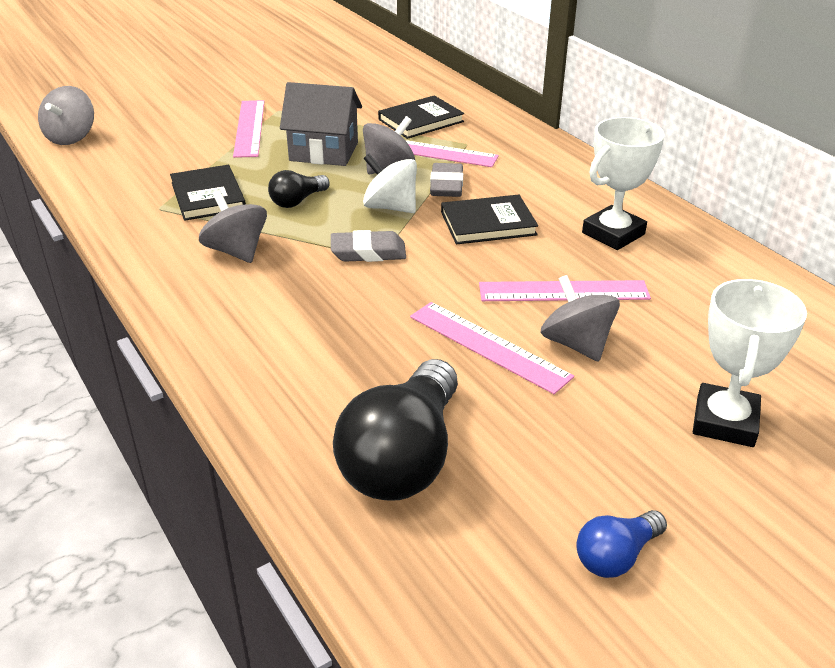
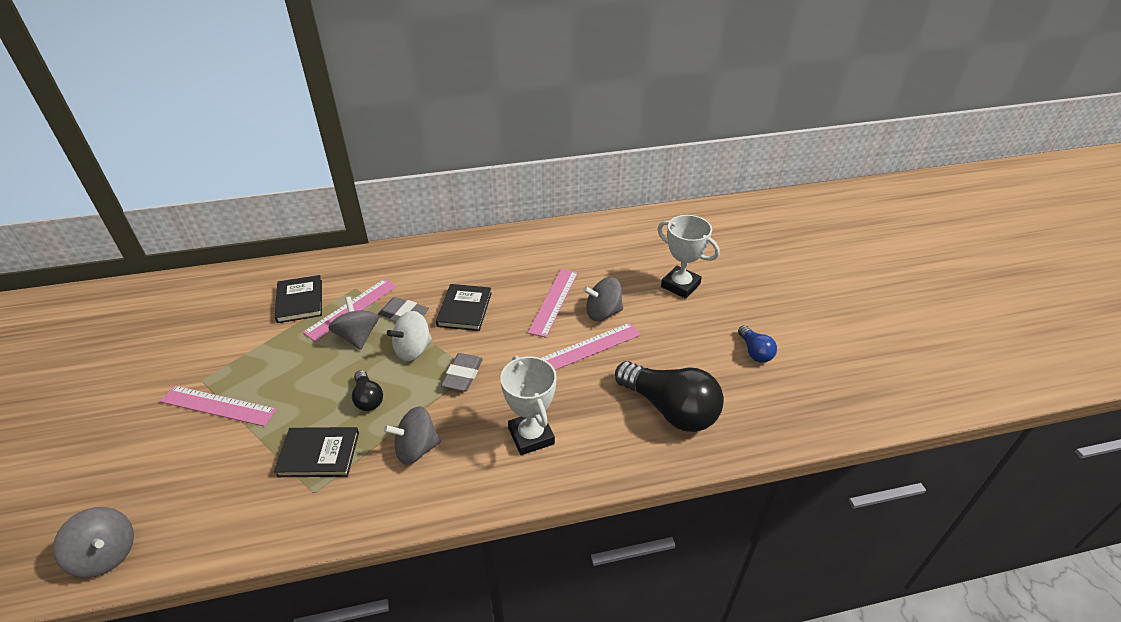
camera: 70 degrees left, 5 degrees up
grey house [280,82,362,166] -> none
white trophy [582,117,665,250] -> white trophy moved to [500,355,557,455]

